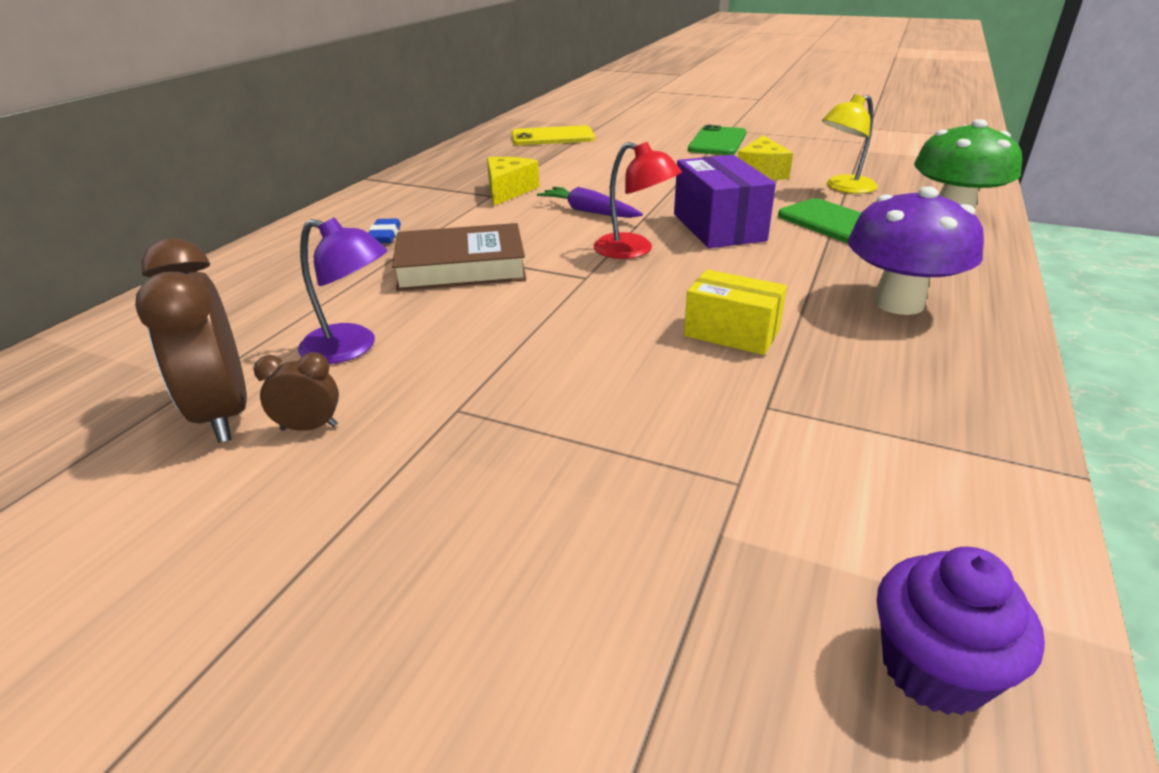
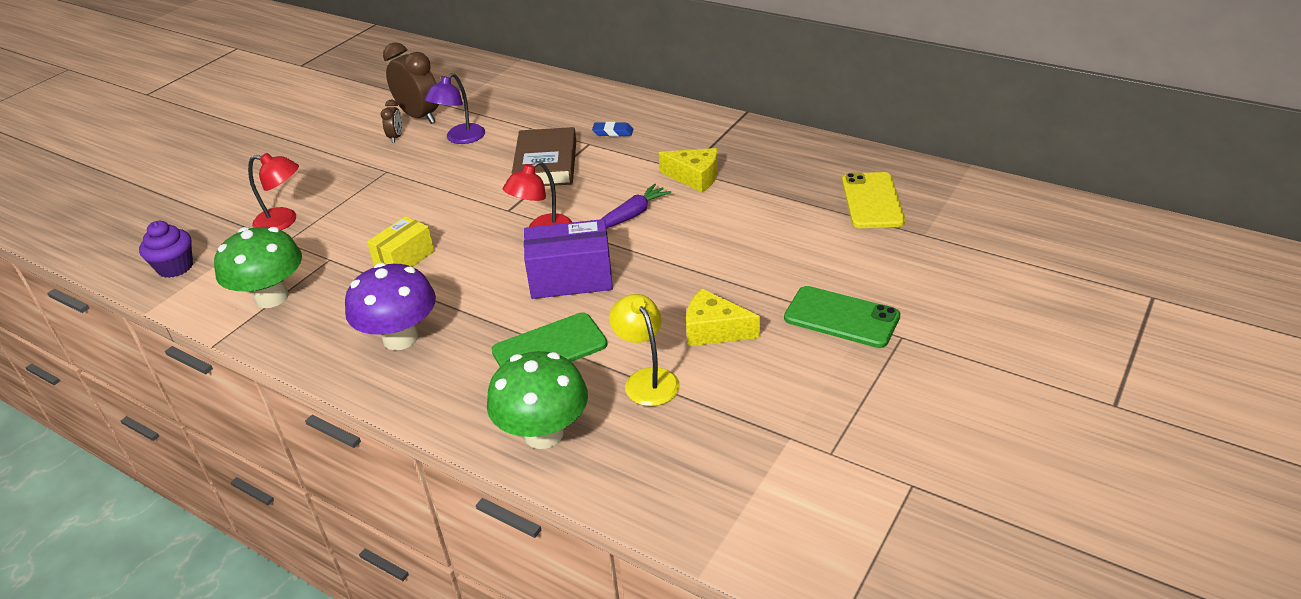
camera: 100 degrees right, 5 degrees up
brown clock [135,238,247,443] -> brown clock turned 60 degrees clockwise [383,42,439,124]
none -> green mushroom [214,227,302,308]
none -> red lamp [248,153,299,230]

